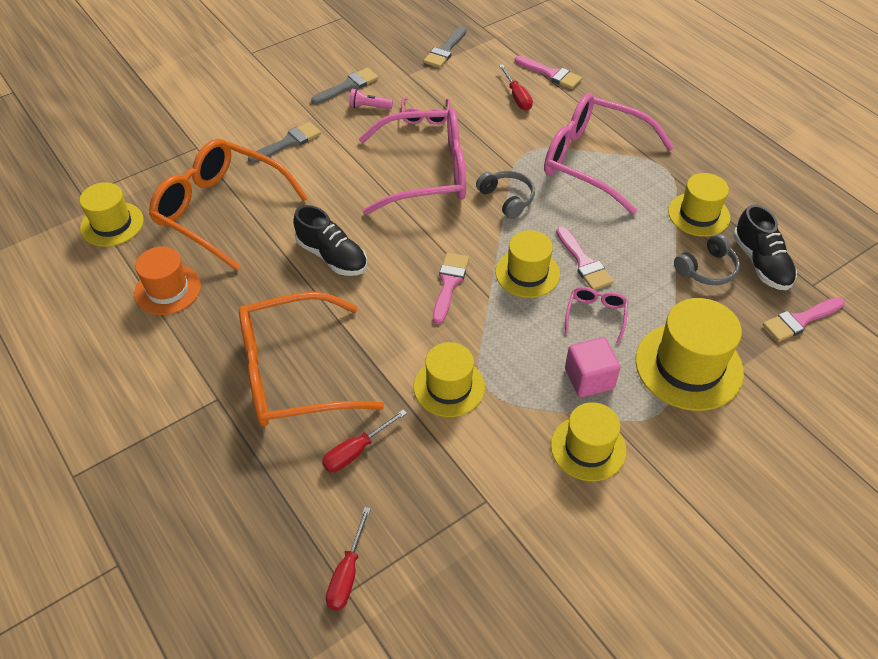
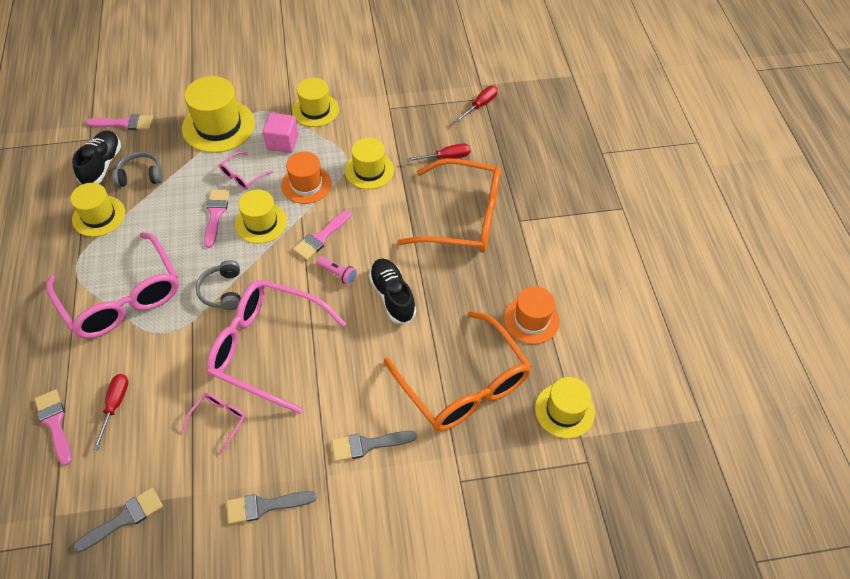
camera: 155 degrees left, 5 degrees up
pink flashlight [349,89,393,109] -> pink flashlight moved to [317,256,357,285]
none -> orange hat [281,152,332,204]

